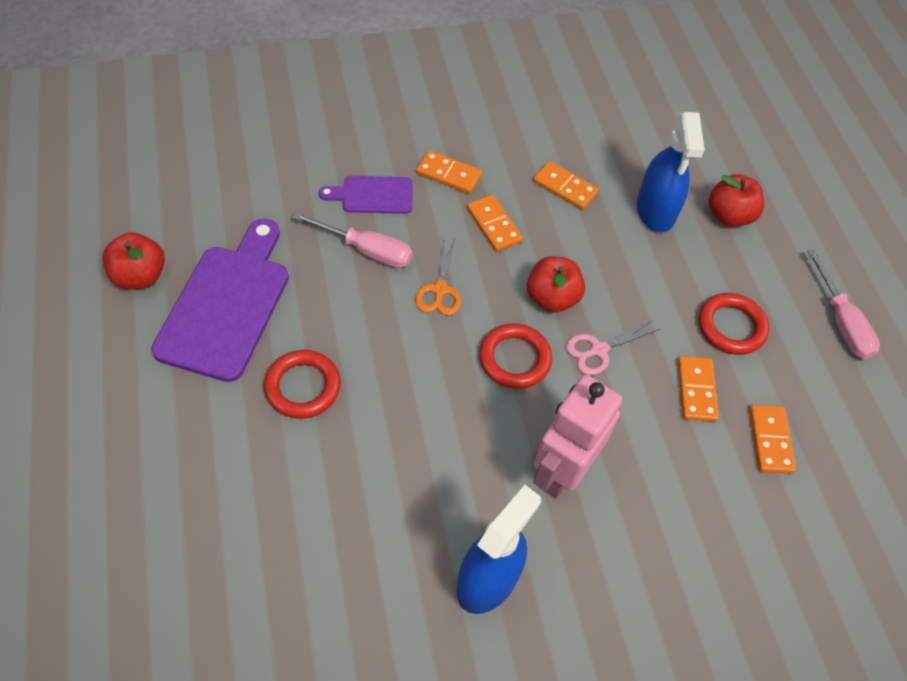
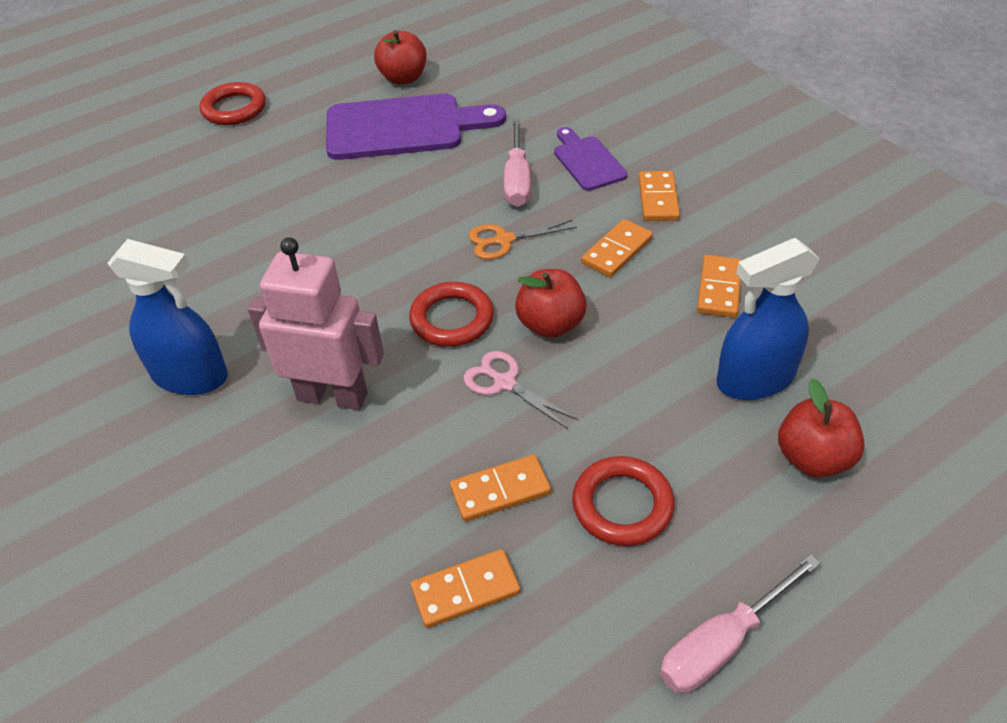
camera: 75 degrees right, 10 degrees down
red ring [264,350,341,419] -> red ring moved to [200,82,266,125]

